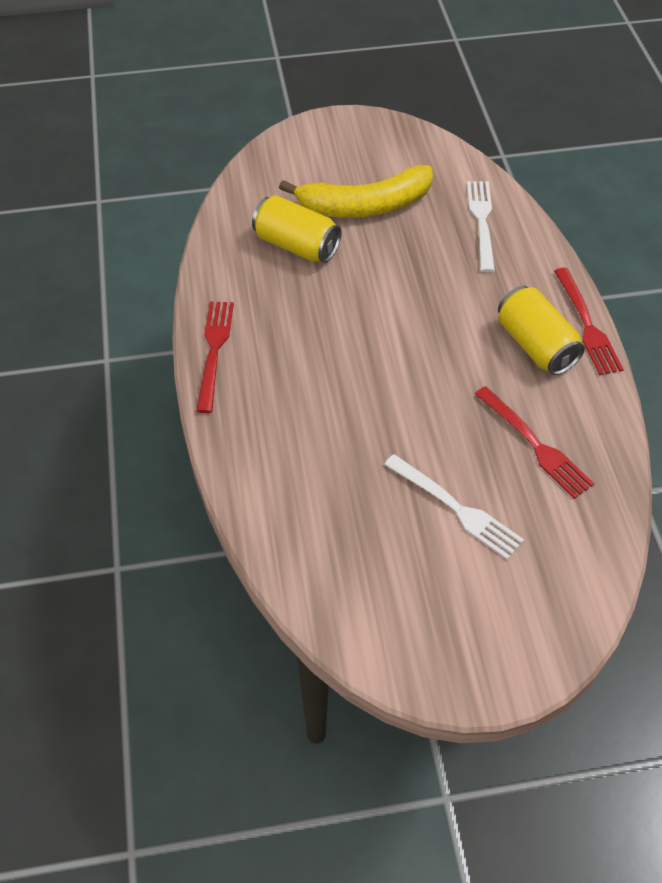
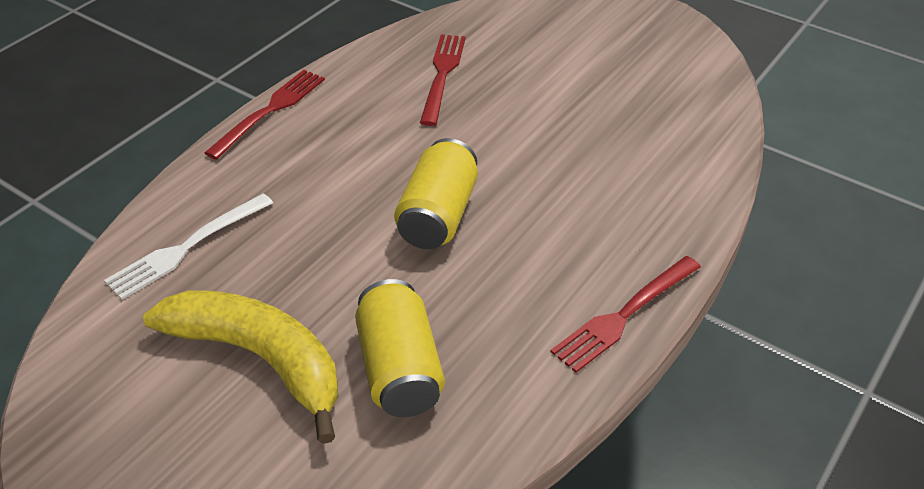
camera: 135 degrees left, 10 degrees down
white fork [384,454,524,560] -> none
yellow can [498,286,585,375] -> yellow can moved to [394,138,478,249]

